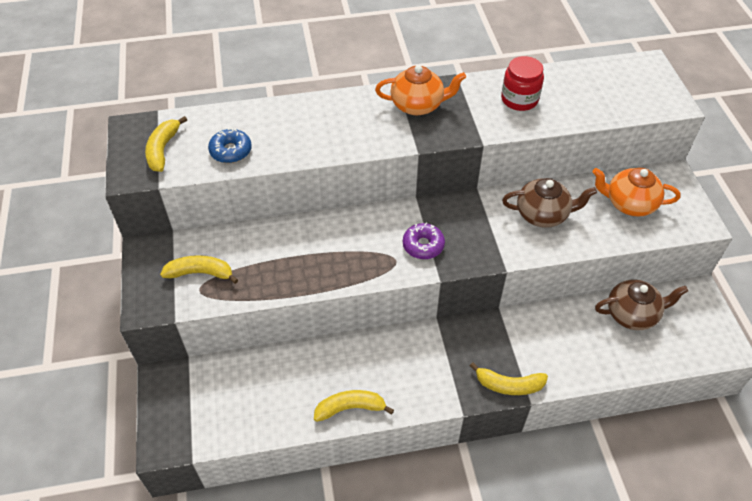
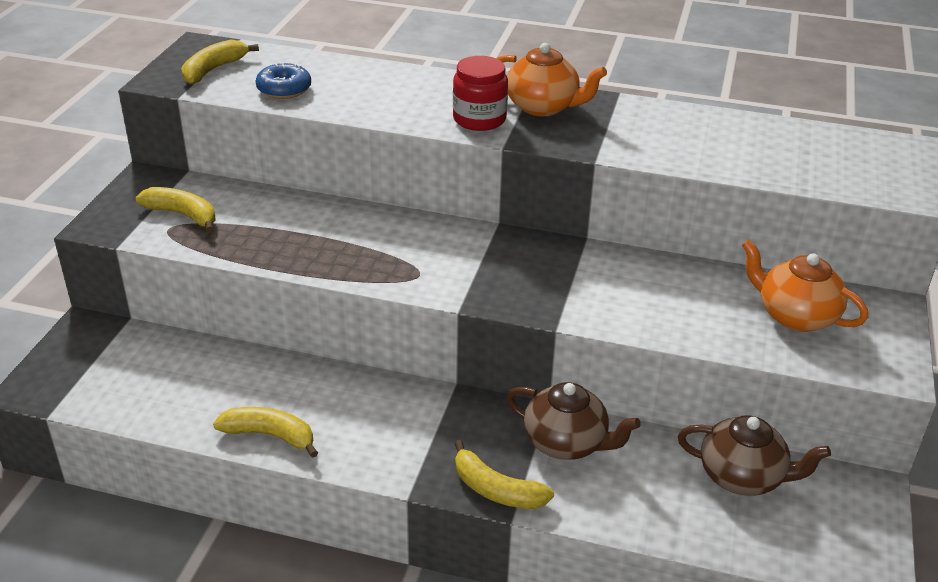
camera: 25 degrees right, 15 degrees down
purple donut [403,223,445,259] -> none
red jar [501,56,544,111] -> red jar moved to [453,56,508,131]
brown teapot [502,178,597,228] -> brown teapot moved to [506,382,641,460]

